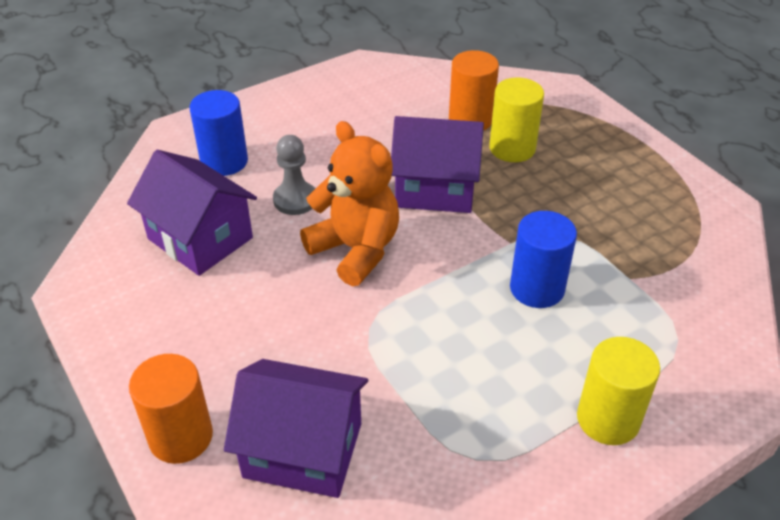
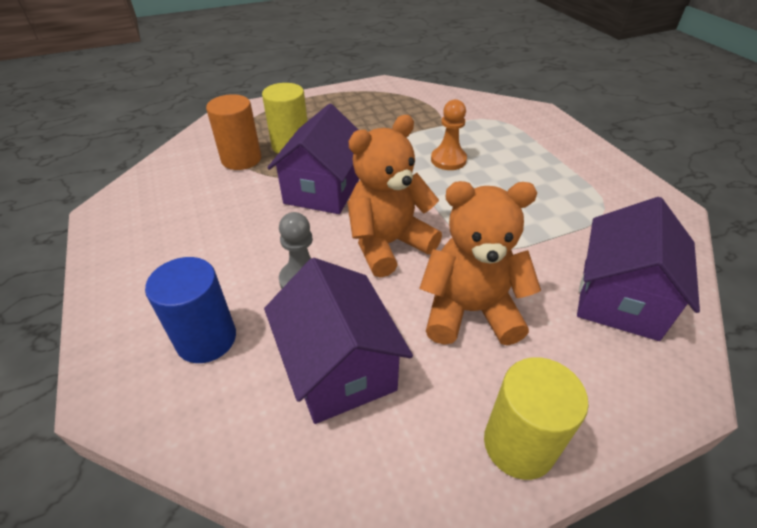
camera: 80 degrees left, 0 degrees up
purple house [127,150,257,276] -> purple house turned 75 degrees counterclockwise [264,258,413,424]
orange cylinder [129,354,213,464] -> none
blue cylinder [510,211,577,308] -> orange pawn [431,99,467,170]
yellow cylinder [577,337,660,445] -> yellow cylinder moved to [484,357,589,480]
none -> orange teddy bear [419,181,541,345]

